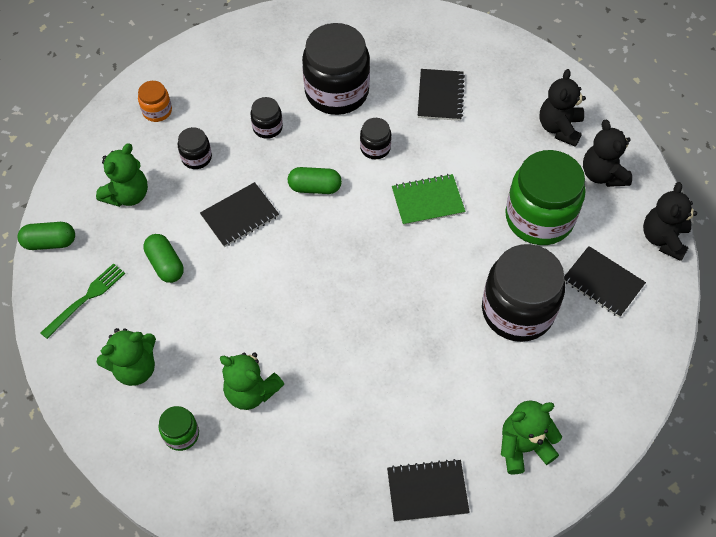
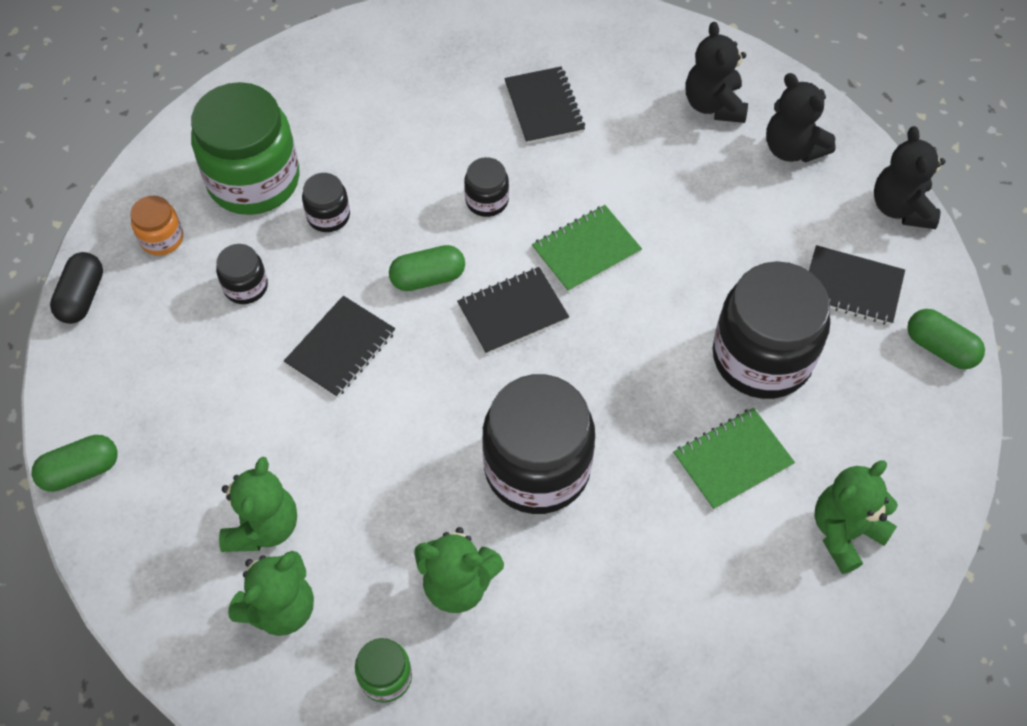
camera: 20 degrees left, 0 degrees up
green fork [40,263,125,339] -> none
green teddy bear [96,143,148,207] -> green teddy bear moved to [219,457,297,552]
green capsule [143,234,184,283] -> green capsule moved to [907,309,985,369]
black jar [302,23,370,115] -> black jar moved to [482,374,595,514]
black notebook [387,459,470,522] -> black notebook moved to [457,267,569,355]
green jar [505,150,586,245] -> green jar moved to [191,82,300,215]
none -> black capsule [50,252,103,324]
none -> green notebook [673,408,795,510]

